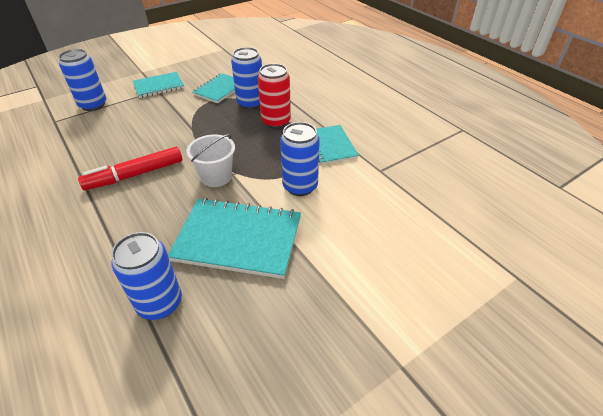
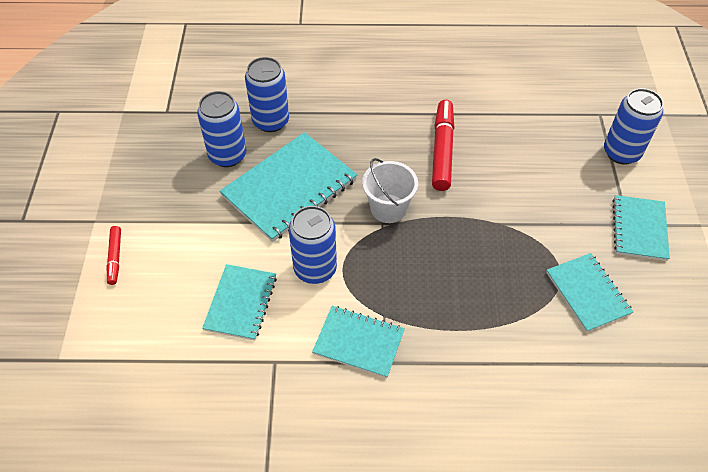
camera: 125 degrees right, 10 degrees up
blue can [231,47,262,109] -> blue can moved to [197,91,246,167]
red can [258,63,291,129] -> none
none -> red marker [107,226,121,285]
none -> turquoise notebook [202,264,277,341]

